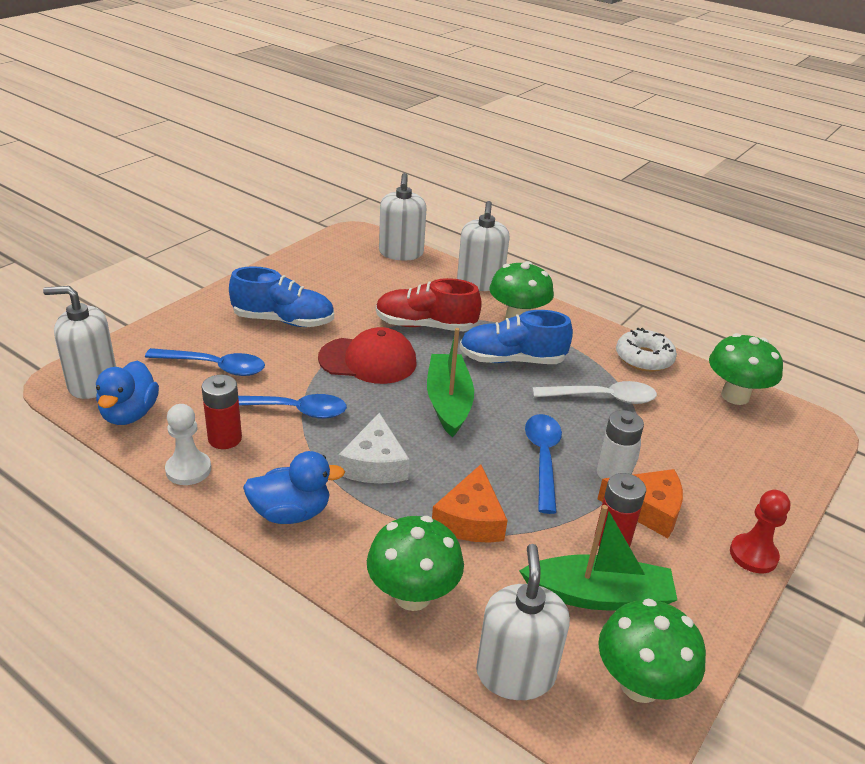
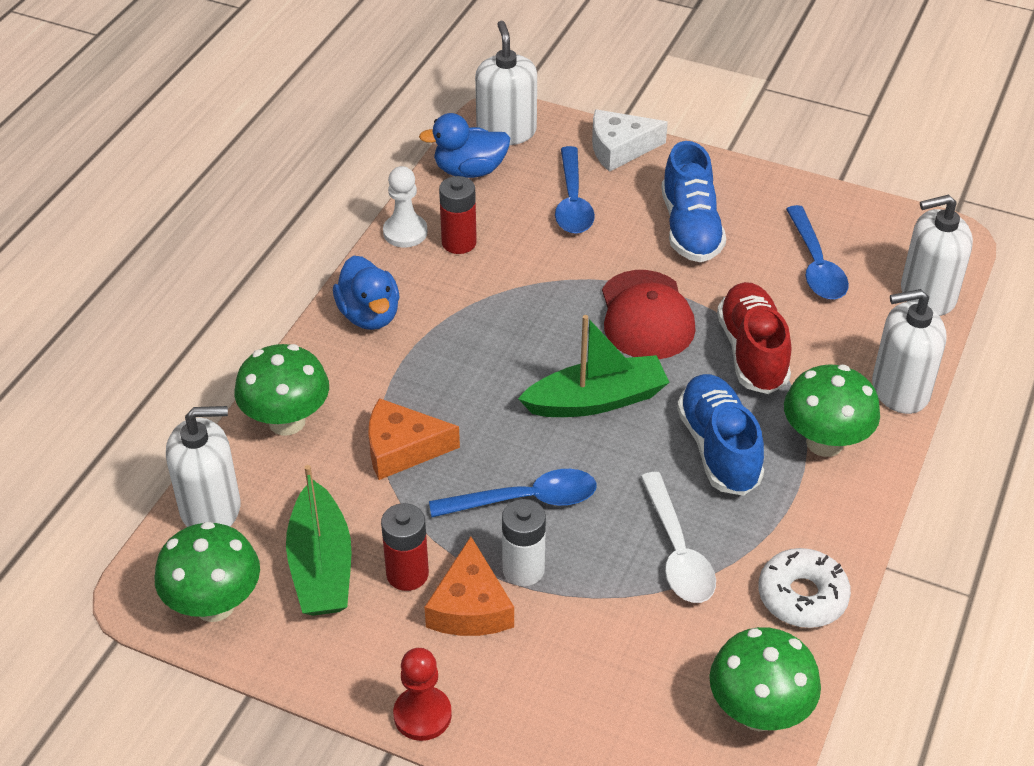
camera: 80 degrees right, 10 degrees up
blue spoon [238,394,347,419] -> blue spoon moved to [786,205,849,299]
white cheese [339,413,410,483] -> white cheese moved to [592,109,668,172]

